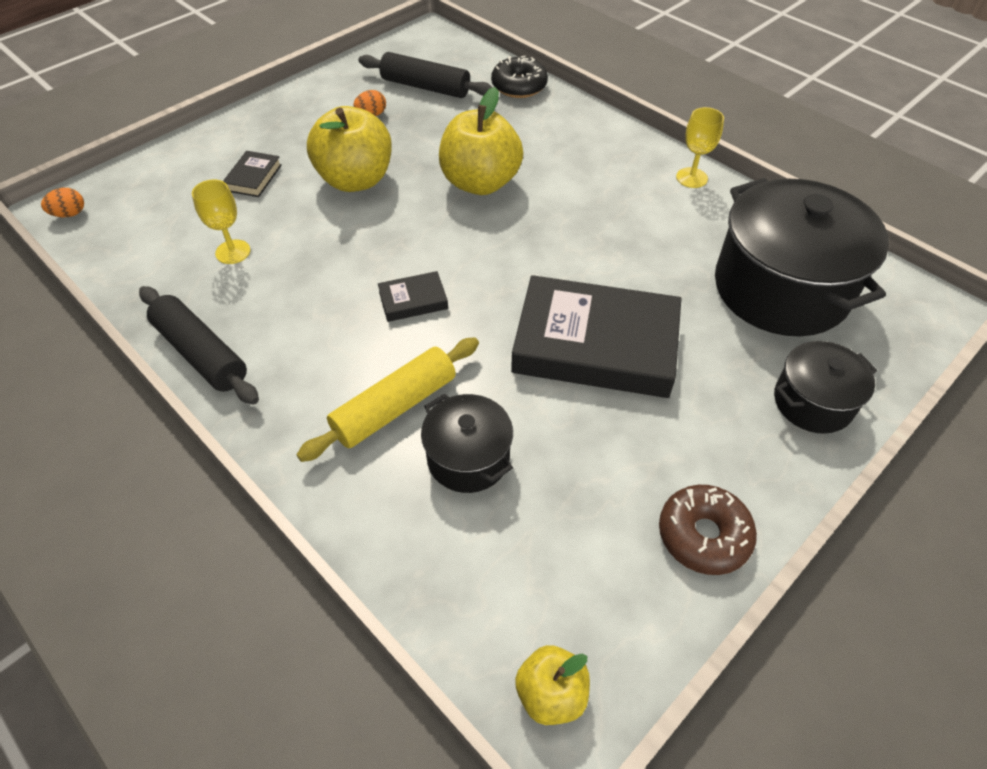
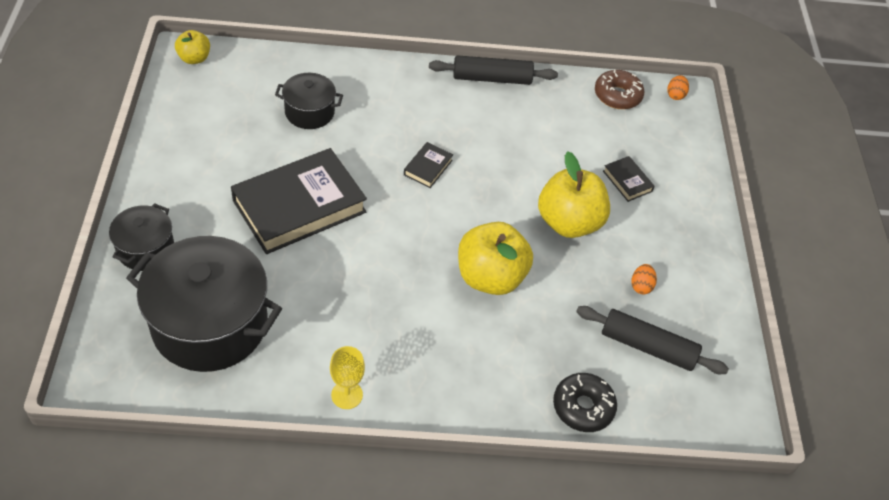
camera: 130 degrees right, 0 degrees up
yellow goblet [192,179,251,264] -> none
yellow rolling pin [296,337,479,462] -> none
black rolling pin [358,52,493,98] -> black rolling pin turned 45 degrees clockwise [576,306,729,374]
brown donut [659,485,757,575] -> brown donut moved to [595,69,644,109]

